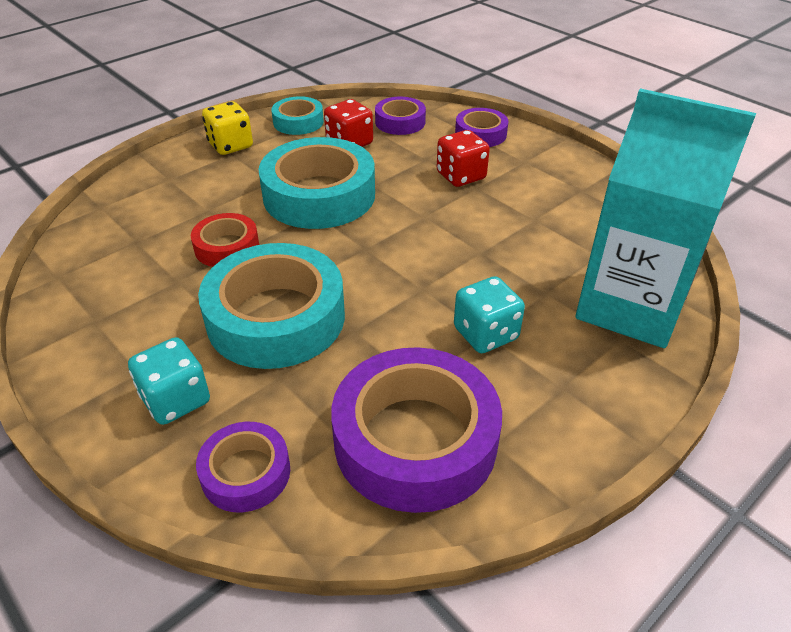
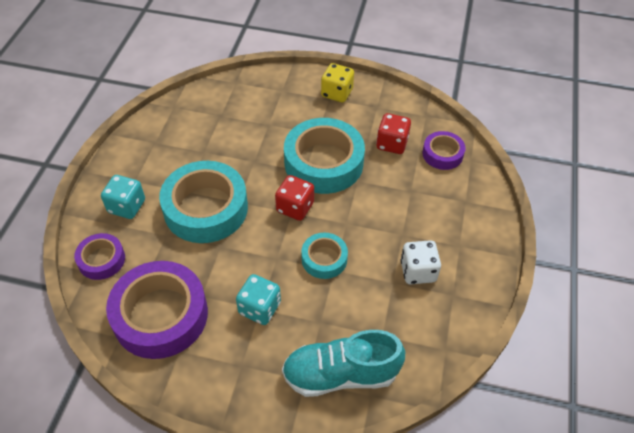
camera: 55 degrees right, 10 degrees up
red tape [191,213,259,267] -> none
turquoise tape [271,96,324,135] -> turquoise tape moved to [301,233,348,279]
red dice [437,130,490,187] -> red dice moved to [275,175,314,221]
purple tape [455,108,509,147] -> none
turquoise carton [575,88,756,348] -> turquoise shoe [282,330,405,397]
none -> white dice [400,240,441,284]

